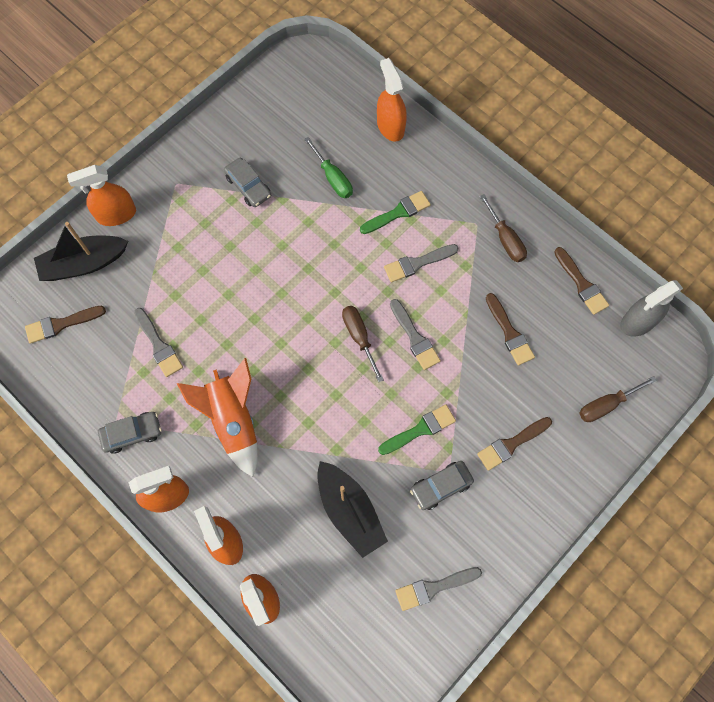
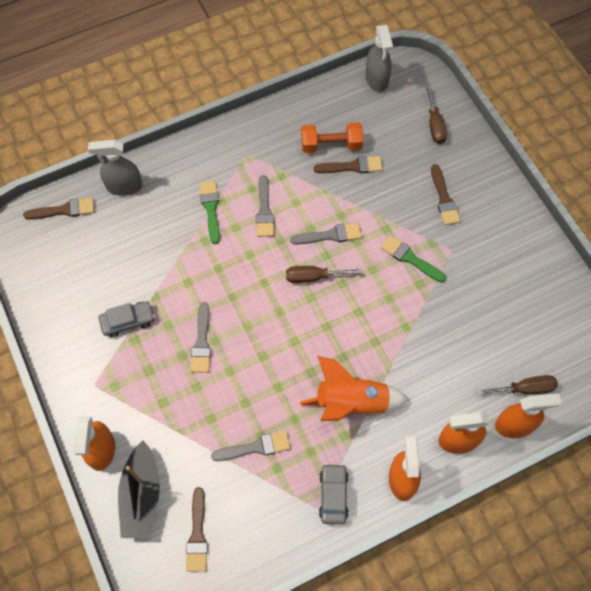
camera: 70 degrees left, 5 degrees down
green screwdriver [304,137,353,198] -> none
black boat [317,461,388,558] -> none
orange spray bottle [377,58,407,142] -> grey spray bottle [88,140,143,196]
green brush [378,404,456,455] -> green brush turned 45 degrees counterclockwise [381,235,446,283]
grey brush [395,567,482,611] -> grey brush moved to [190,302,211,373]
grey car [410,461,474,510] -> none
brown screwdriver [480,194,527,262] -> brown screwdriver moved to [477,375,558,395]
brown brush [554,247,609,315] -> brown brush moved to [23,197,94,220]
none -> orange dumbbell [301,122,363,153]

